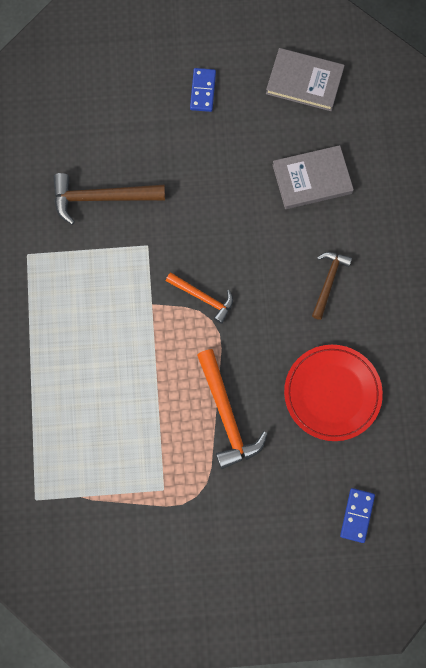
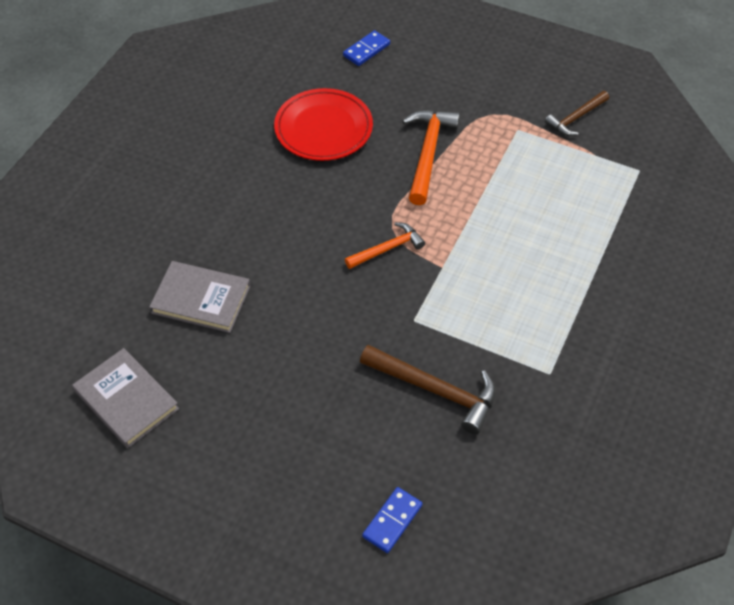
camera: 150 degrees left, 20 degrees down
orange hammer [166,272,233,324] -> orange hammer turned 90 degrees clockwise [345,222,425,269]
blue domino [190,68,216,112] -> blue domino moved to [362,487,422,553]
brown hammer [312,252,352,320] -> brown hammer moved to [545,91,609,136]

